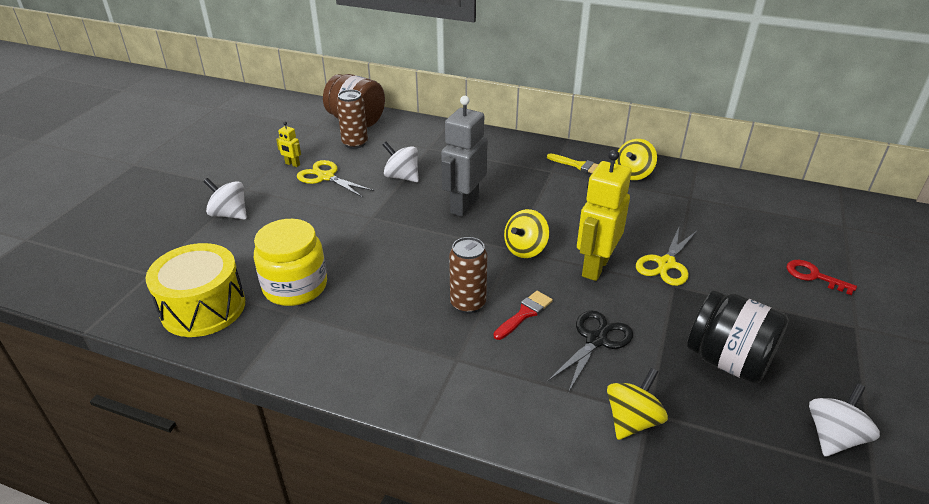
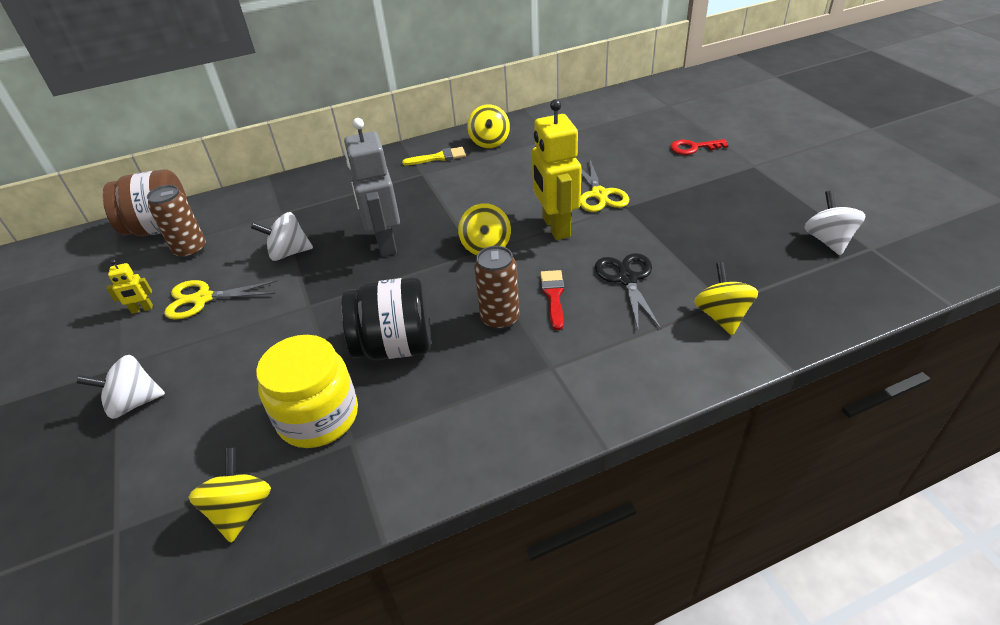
camera: 40 degrees left, 5 degrees up
yellow drum [146,243,245,337] -> yellow spinning top [188,448,271,543]
black jar [687,290,789,384] -> black jar moved to [341,277,431,360]

